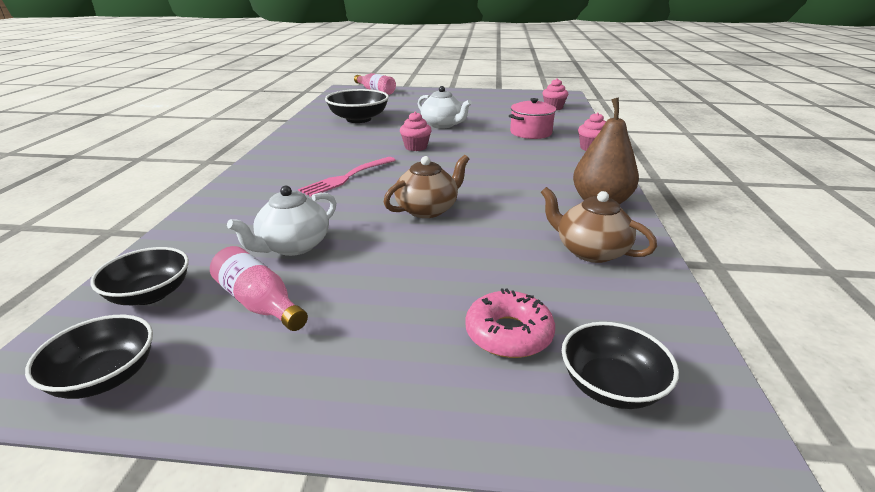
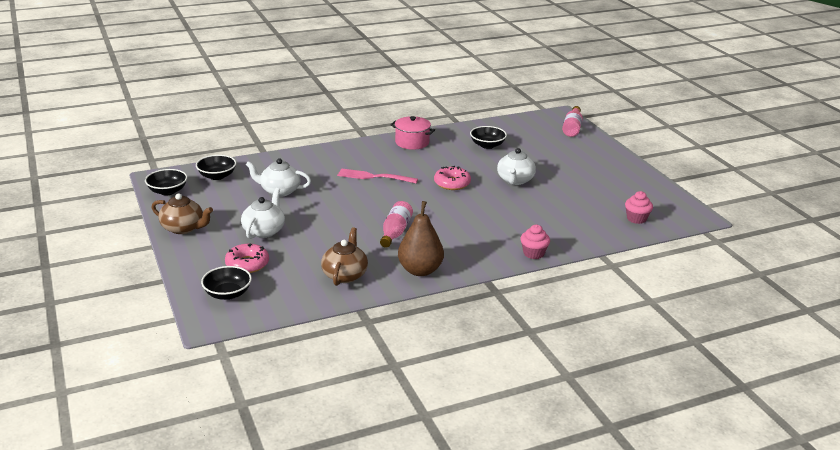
camera: 60 degrees right, 0 degrees up
pink bottle [210,246,308,331] -> pink bottle moved to [380,201,413,248]
black bowl [325,89,389,123] -> black bowl [470,126,507,149], size x0.66
brown teapot [384,155,469,218] -> brown teapot moved to [152,193,213,234]
pink cupcake [400,112,432,151] -> pink donut [434,166,471,190]
pink pot [509,98,556,139] -> pink pot moved to [391,116,435,150]
none -> white teapot [241,188,285,239]

